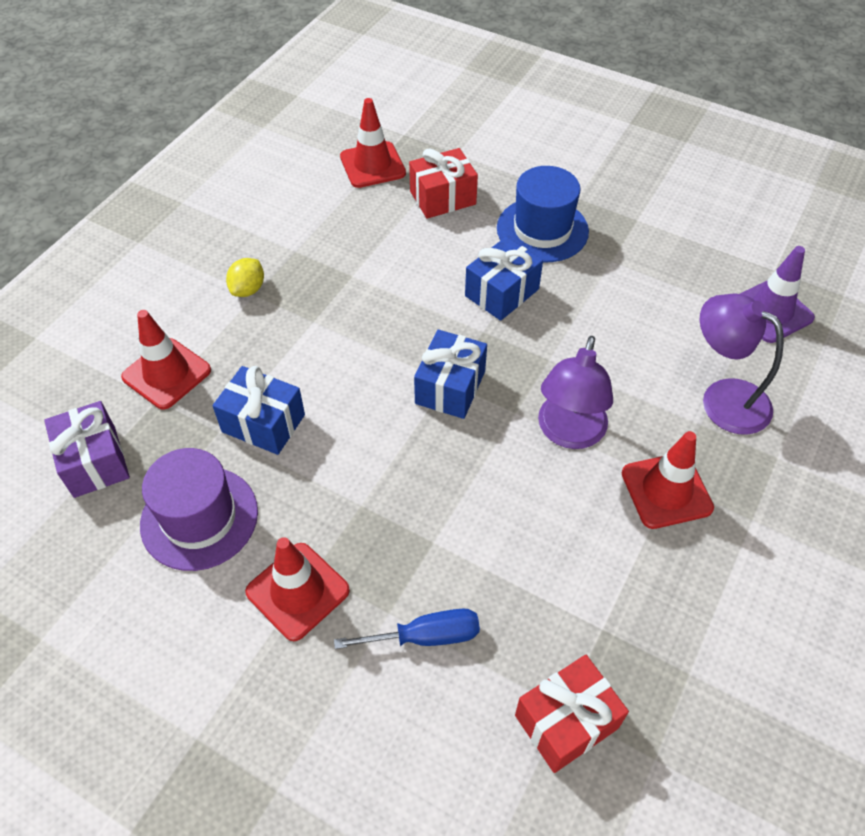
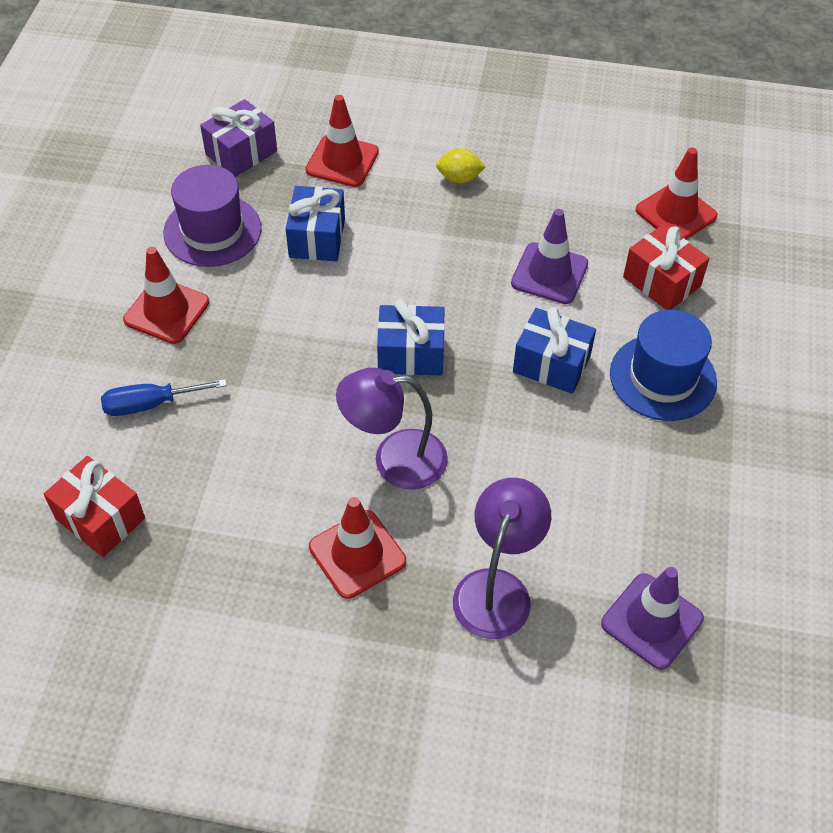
camera: 70 degrees right, 0 degrees up
blue screwdriver [334,609,480,649] -> blue screwdriver turned 105 degrees clockwise [101,379,227,416]
none -> purple traffic cone [511,209,588,304]

